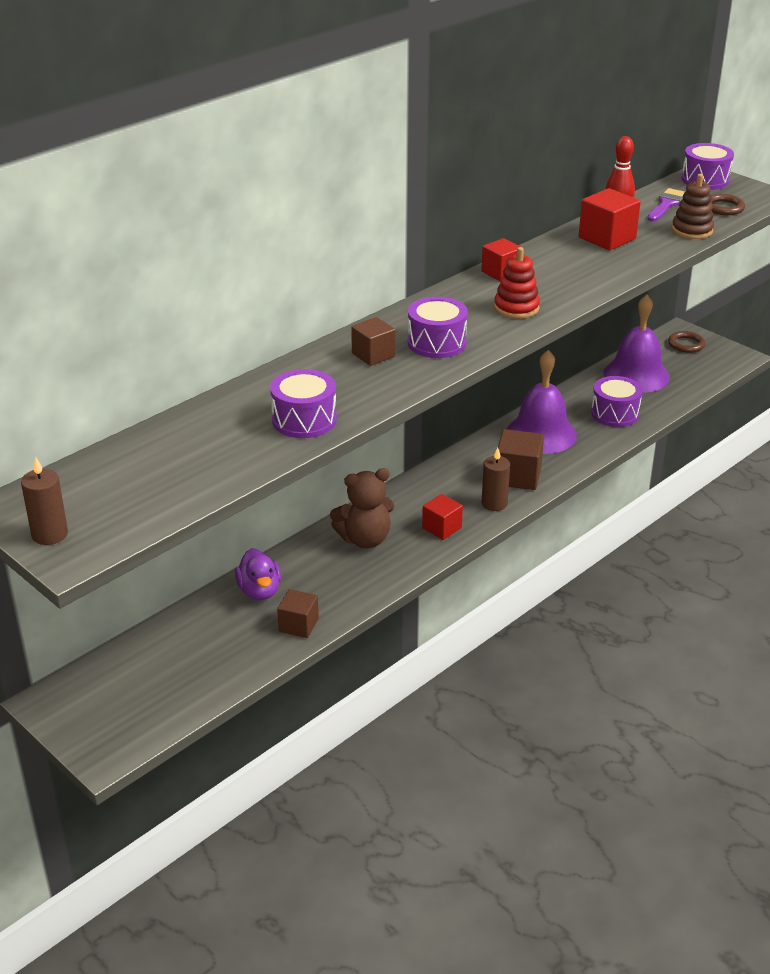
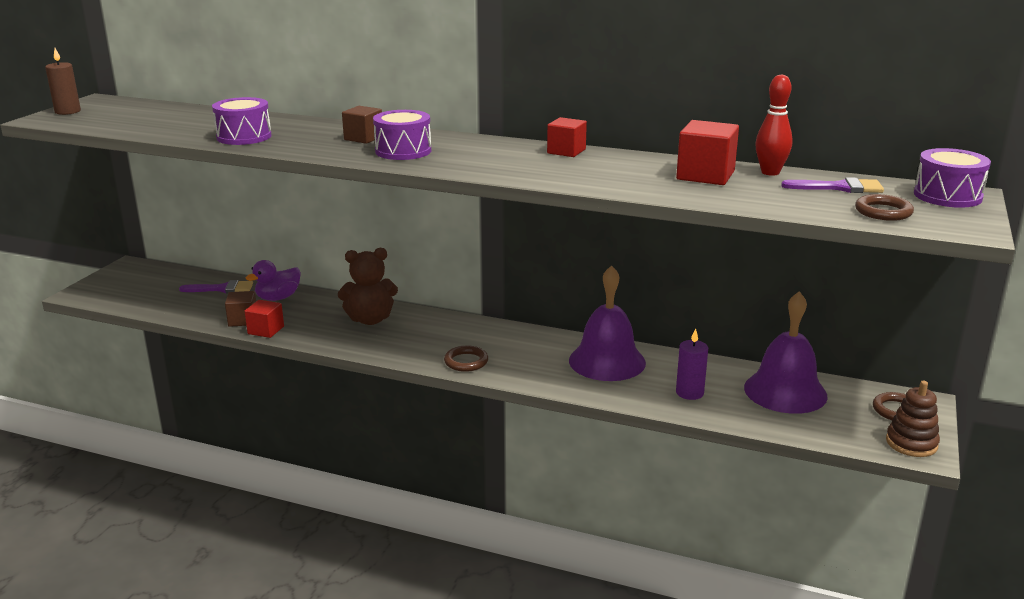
camera: 65 degrees right, 10 degrees down
brown teddy bear [330,468,395,548] -> brown teddy bear turned 60 degrees counterclockwise [338,248,398,325]
red cube [422,494,463,540] -> red cube moved to [244,300,284,338]
brown candle [482,448,510,511] -> brown ring [444,346,488,372]
red stacking toy [494,247,540,319] -> none
brown cube [498,429,544,490] -> none
purple drum [591,376,643,427] -> purple candle [676,328,708,400]
brown stacking toy [672,174,714,239] -> brown stacking toy moved to [886,381,940,457]
none -> purple brush [179,280,253,293]

